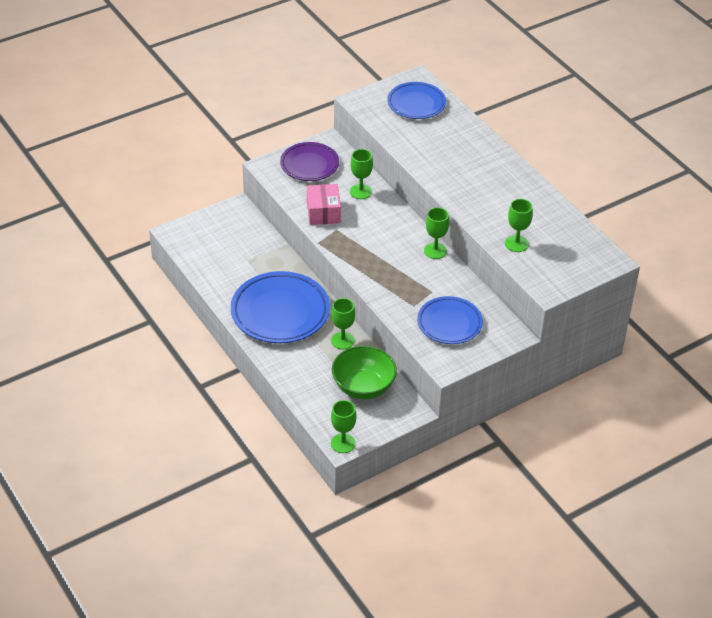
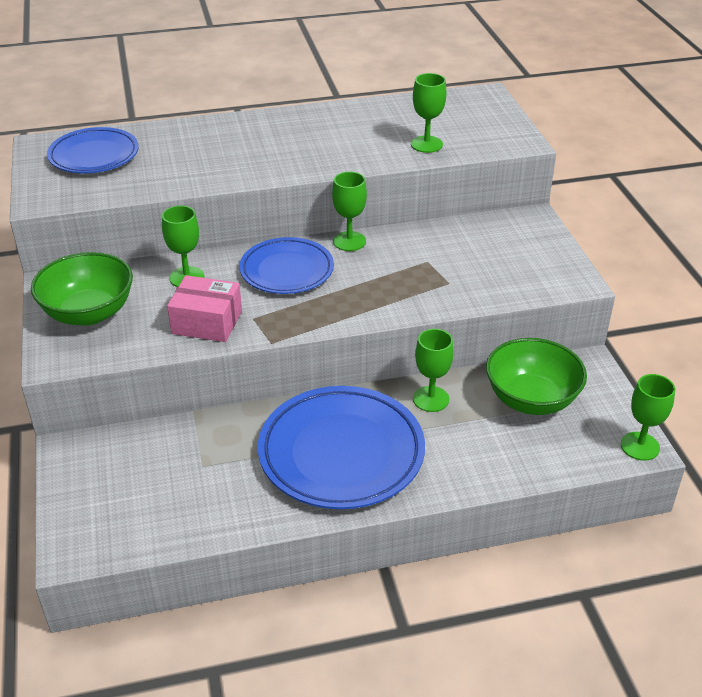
camera: 70 degrees left, 5 degrees down
purple plate [280,142,339,181] -> green bowl [31,252,133,326]
blue plate [417,296,483,344] -> blue plate moved to [239,237,334,294]

